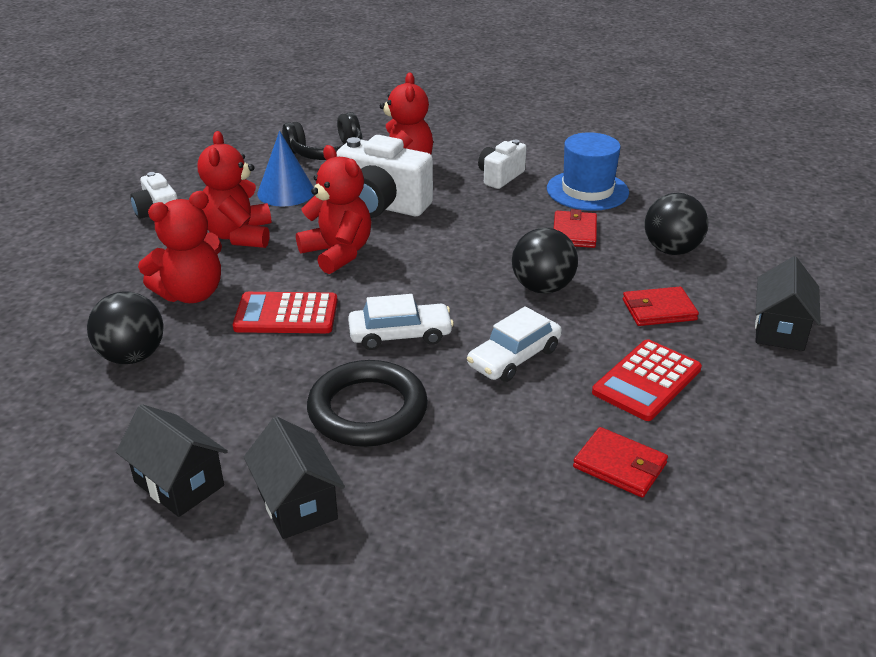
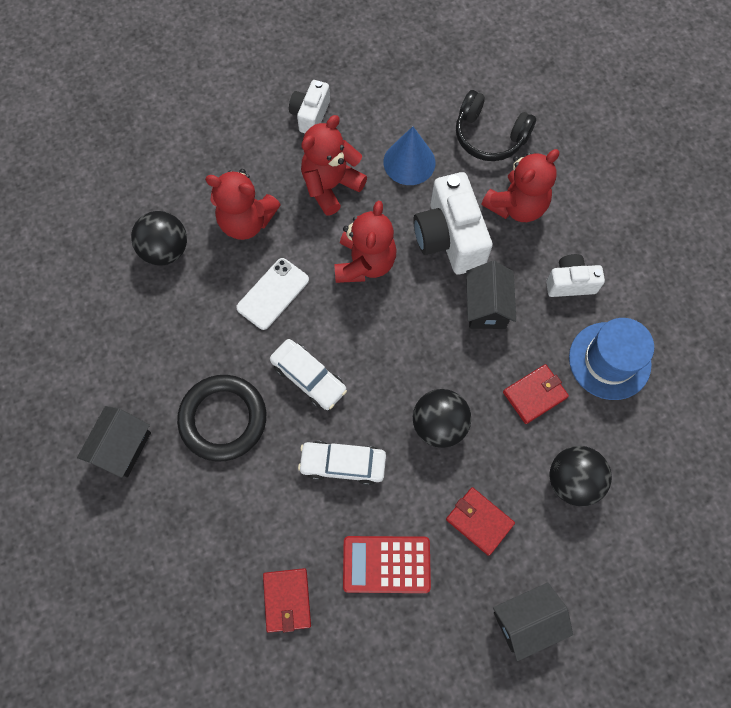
camera: 50 degrees right, 35 degrees up
black house [116,404,228,517] -> black house moved to [466,261,516,329]
red calculator [233,292,338,333] -> white phone [236,258,309,330]

